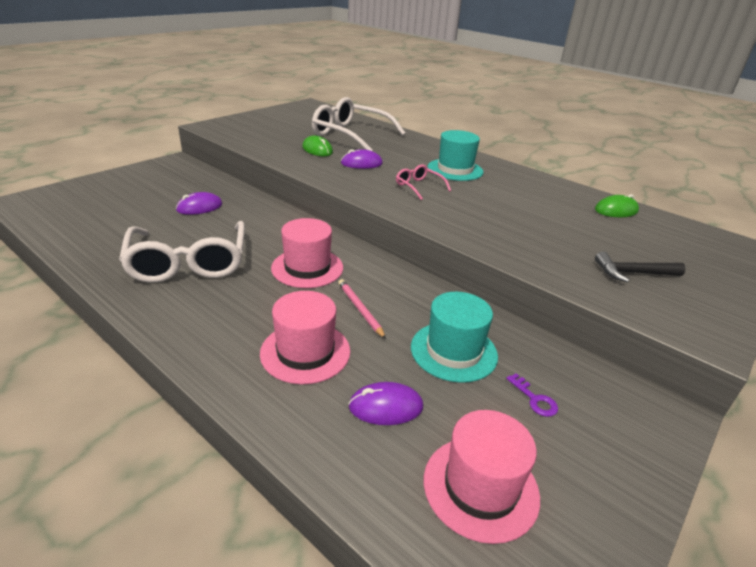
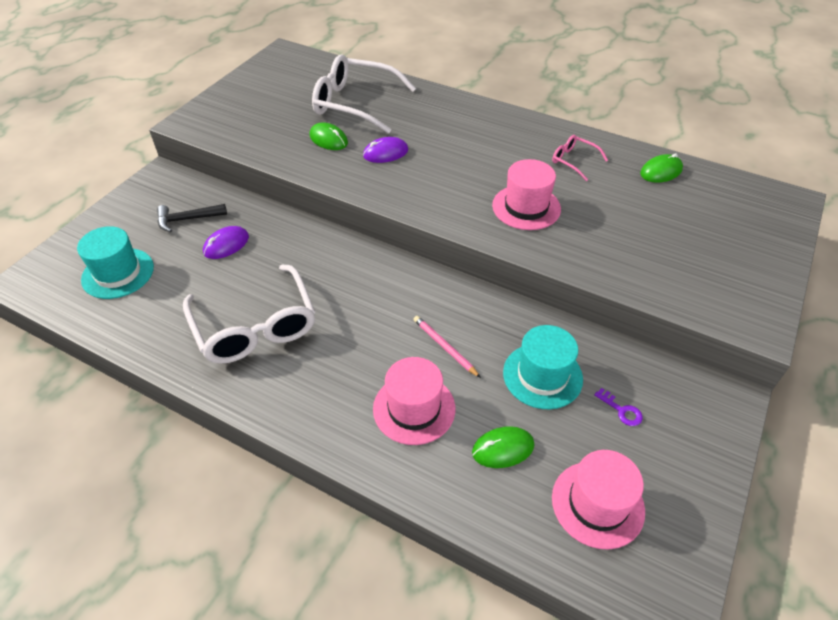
camera: 10 degrees left, 15 degrees up
pink hat [271,218,343,288] -> pink hat moved to [492,159,561,230]
purple mouse [348,382,423,425] -> green mouse [472,426,534,468]
pink glasses [396,165,451,200] -> pink glasses moved to [552,135,608,181]
turquoise hat [427,130,483,181] -> turquoise hat moved to [77,226,154,299]
black hammer [595,252,686,282] -> black hammer moved to [157,204,227,232]

